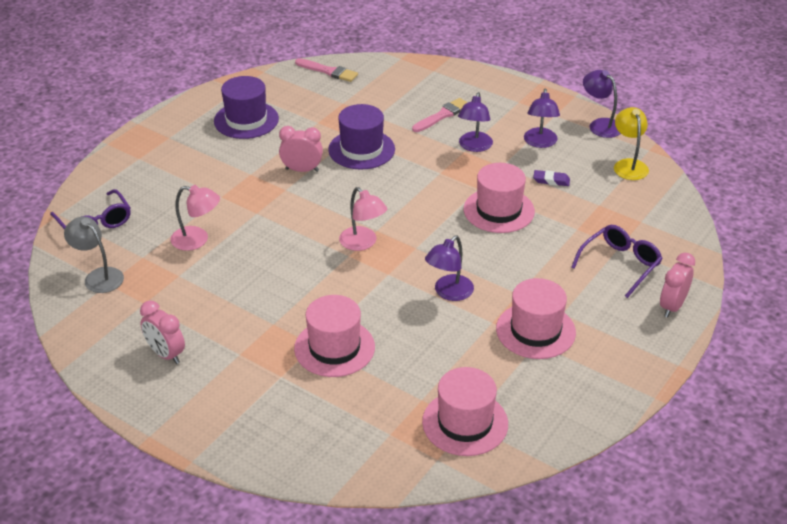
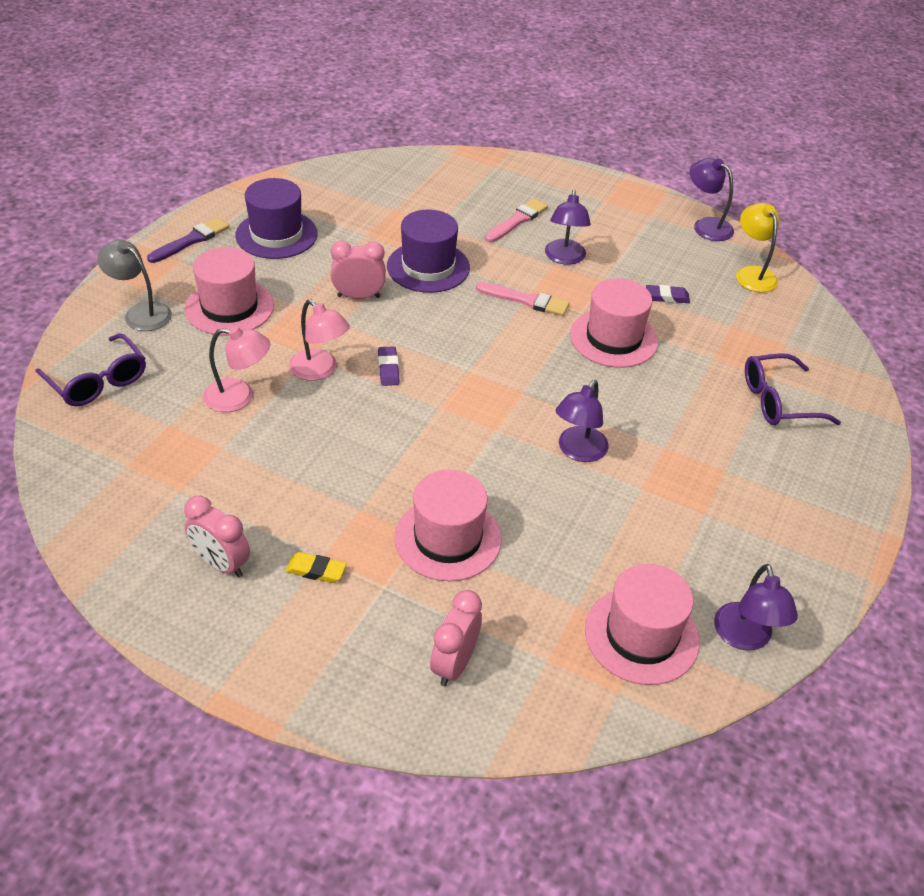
camera: 10 degrees left, 5 degrees up
grey lamp [64,217,124,293] -> grey lamp moved to [97,240,172,331]
pink brush [295,58,358,82] -> pink brush moved to [476,282,570,316]
pink lamp [339,187,387,251] -> pink lamp moved to [289,300,350,381]
pink hat [496,278,576,359] -> pink hat moved to [185,247,274,336]
purple lamp [524,88,560,148] -> purple lamp moved to [714,564,798,651]
purple glasses [571,225,663,298] -> purple glasses turned 135 degrees counterclockwise [745,353,841,425]
pink clock [660,253,695,317] -> pink clock moved to [430,590,482,686]
none -> purple brush [147,217,229,263]
none -> yellow eraser [286,552,346,583]
none -> purple eraser [378,346,400,386]

